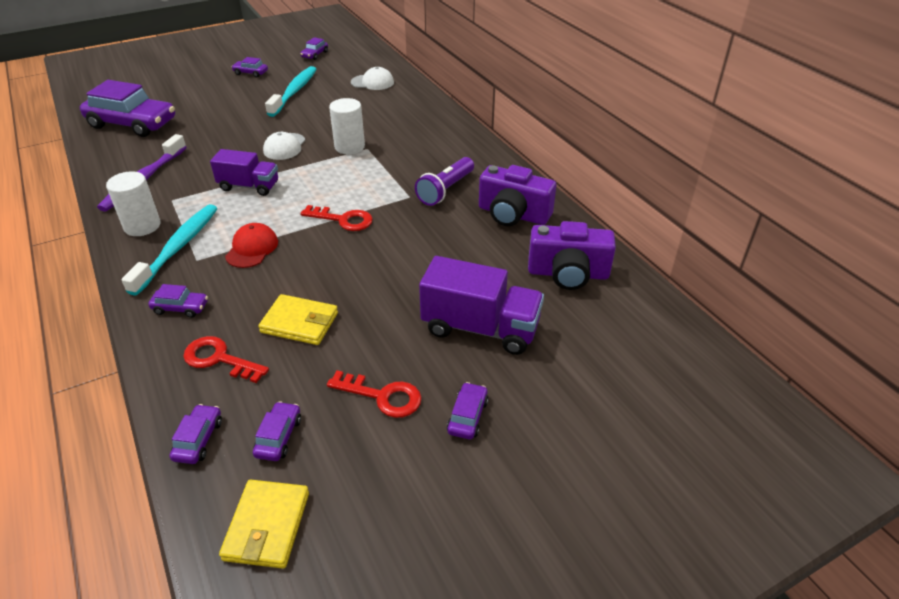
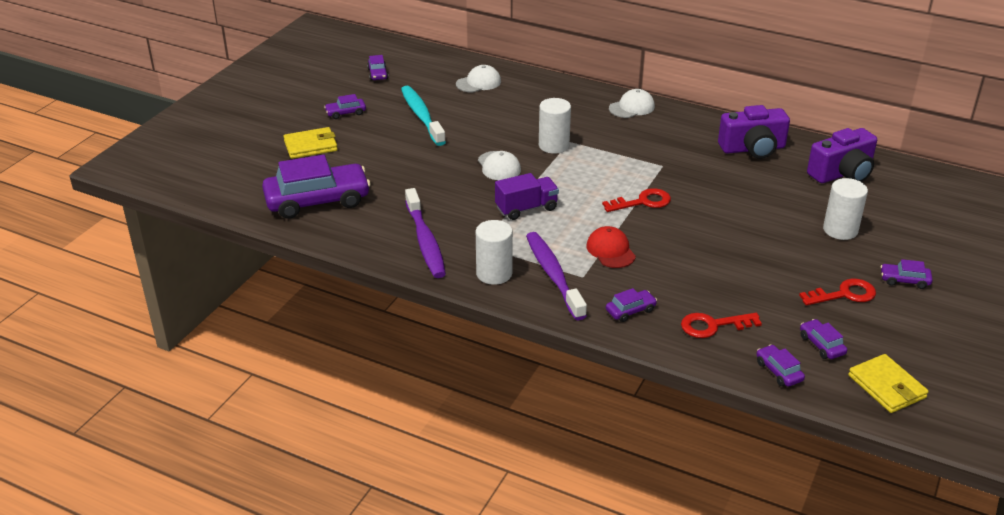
camera: 35 degrees left, 5 degrees down
turquoise toothbrush [121,204,218,296] -> purple toothbrush [526,232,587,320]
yellow wallet [258,294,338,345] -> yellow wallet moved to [283,127,338,159]
purple flashlight [415,157,474,206] -> none
purple truck [419,256,544,355] -> white cylinder [823,178,868,240]
purple car [447,382,488,439] -> purple car turned 60 degrees counterclockwise [881,259,933,289]
none -> white cap [609,89,655,118]

